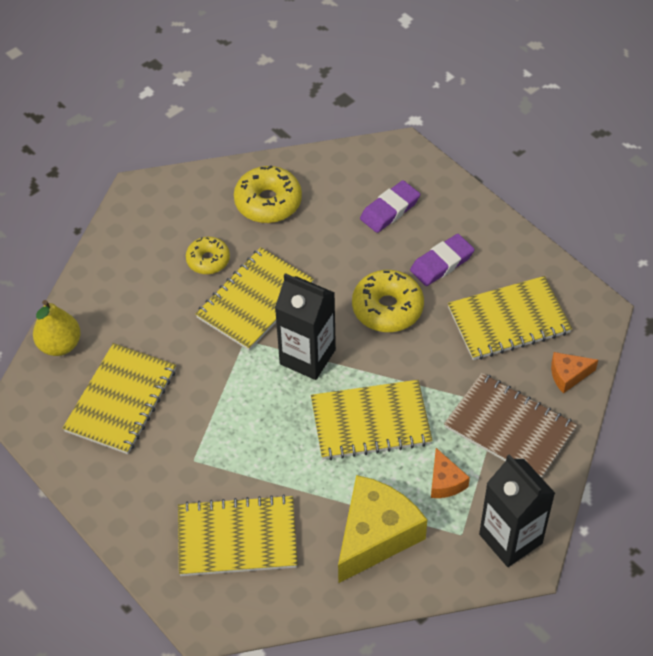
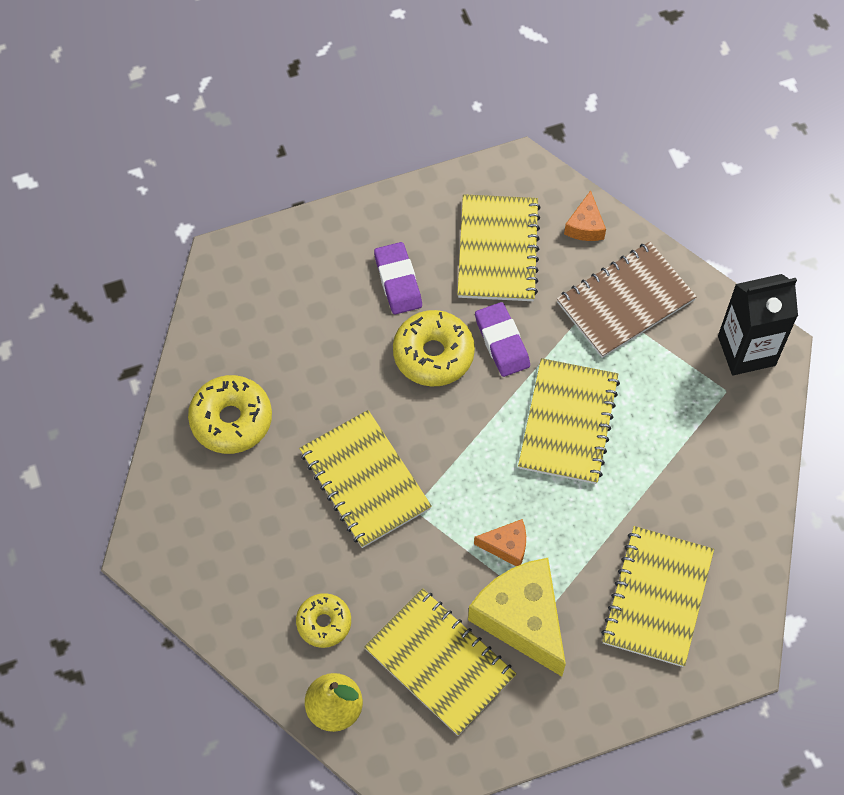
camera: 70 degrees left, 10 degrees up
yellow donut [186,237,230,274] -> yellow donut moved to [296,593,351,648]
black carton [275,273,336,380] -> none
yellow cheese [338,475,427,583] -> yellow cheese moved to [468,558,566,677]
purple eraser [360,180,420,233] -> purple eraser moved to [475,302,530,377]
orange cheese [431,448,470,498] -> orange cheese moved to [474,519,526,566]

